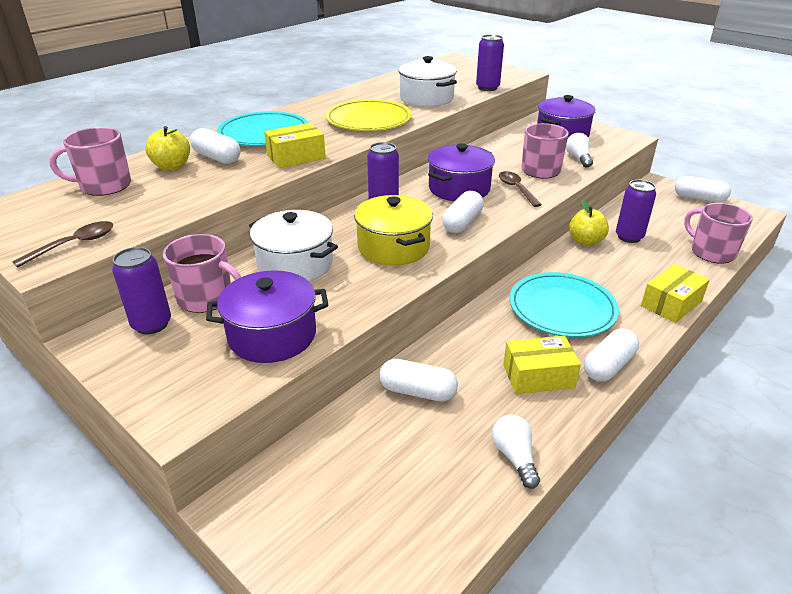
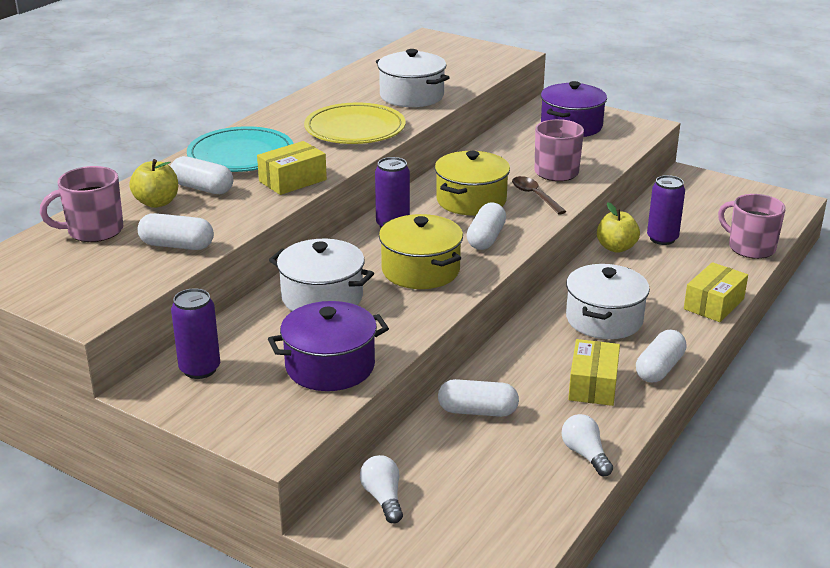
camera: 10 degrees left, 5 degrees down
brown spoon [12,221,113,268] -> none
pink mug [163,234,241,313] -> none
purple pot [428,143,495,201] -> yellow pot [435,151,510,215]
purple can [476,35,504,91] -> none
yellow box [503,336,581,394] -> yellow box turned 60 degrees counterclockwise [568,339,620,406]
turquoise plate [509,272,619,337] -> white pot [566,264,650,339]
white light bulb [566,133,593,168] -> white light bulb moved to [360,455,403,523]
white capsule [675,176,731,203] -> white capsule moved to [137,213,214,250]

